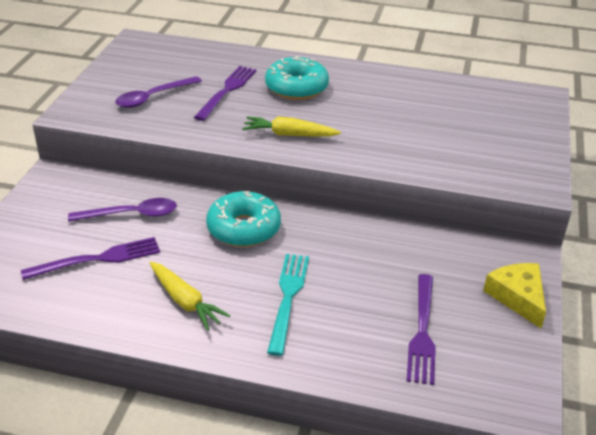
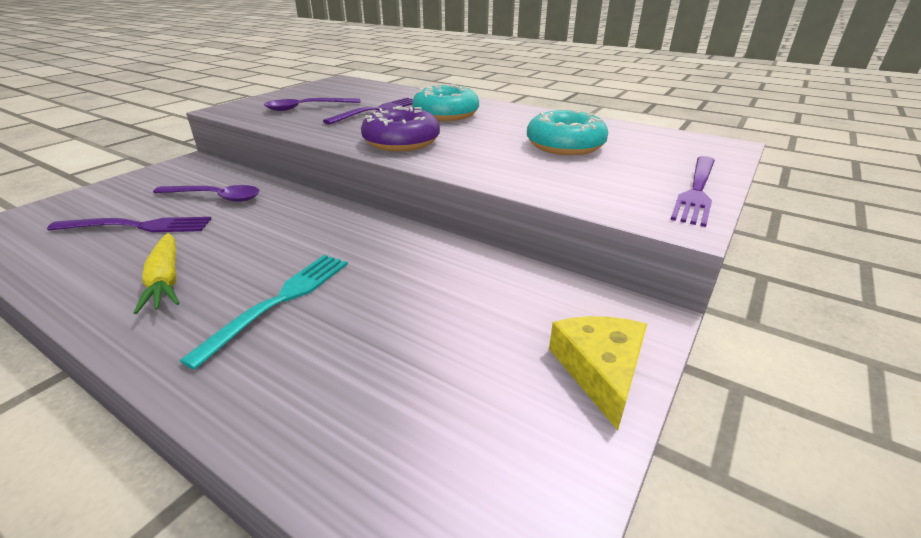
camera: 20 degrees right, 5 degrees down
turquoise donut [206,191,281,247] -> turquoise donut moved to [527,109,608,155]
yellow carrot [242,116,341,137] -> purple donut [361,106,440,151]
purple fork [407,274,436,385] -> purple fork moved to [670,156,715,227]

